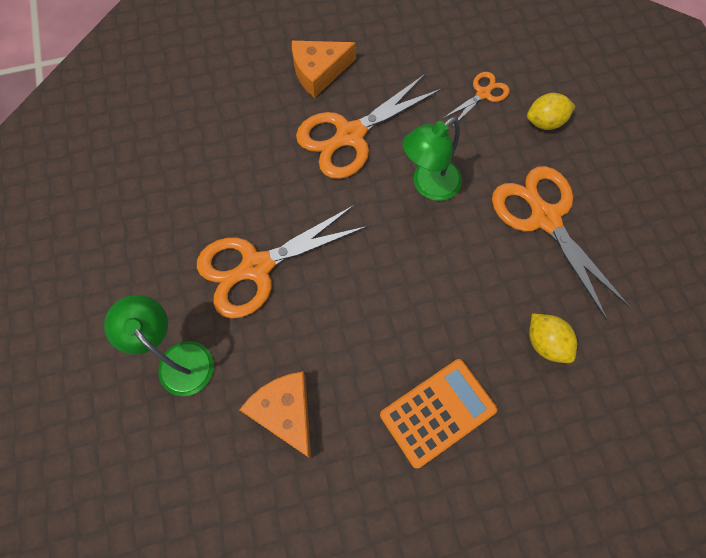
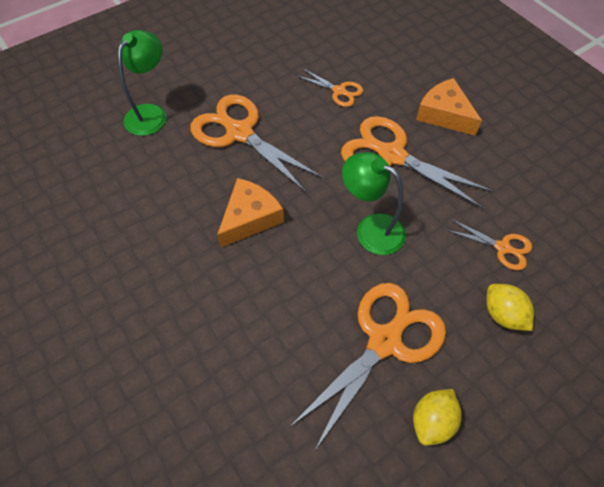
camera: 70 degrees right, 10 degrees down
orange cheese [239,372,311,458] -> orange cheese moved to [217,178,284,247]
orange calculator [380,359,497,468] -> none
yellow lemon [529,314,577,363] -> yellow lemon moved to [413,389,462,446]
none -> orange scissors [297,69,363,107]

